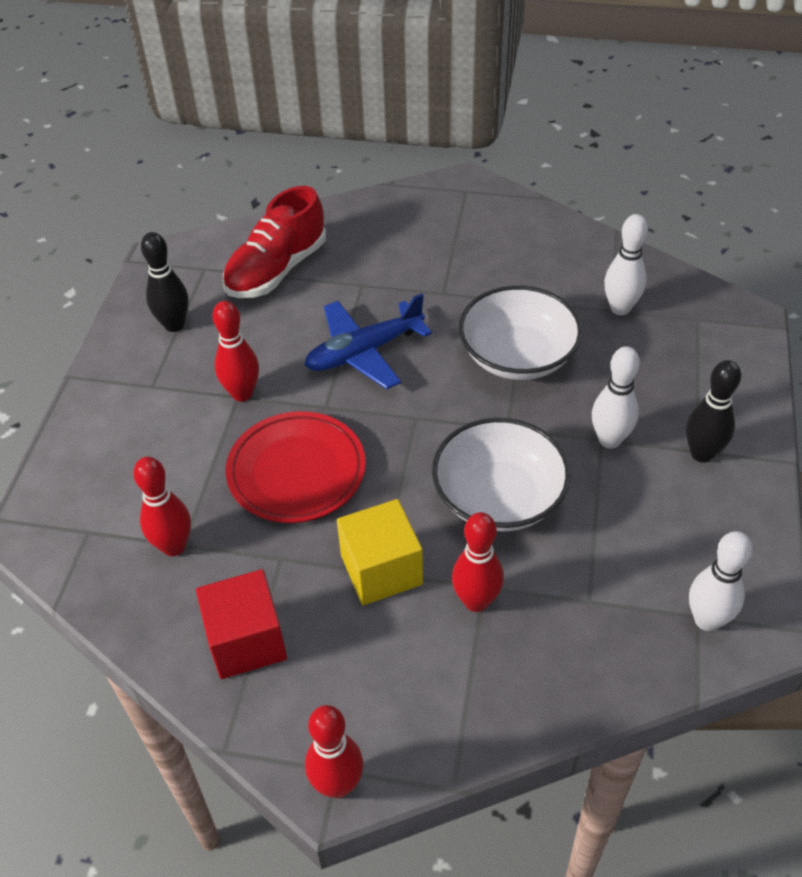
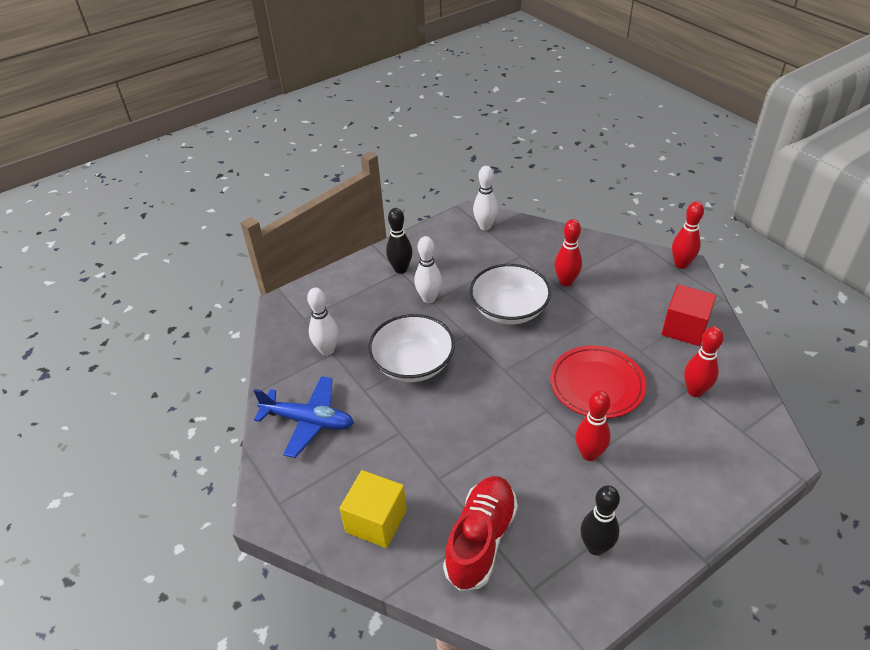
camera: 135 degrees left, 5 degrees down
red shoe [223,186,326,298] -> red shoe turned 60 degrees counterclockwise [443,476,518,591]
blue plane [305,293,432,390] -> blue plane moved to [254,376,354,458]
yellow cube [337,499,423,605] -> yellow cube moved to [339,470,407,548]

